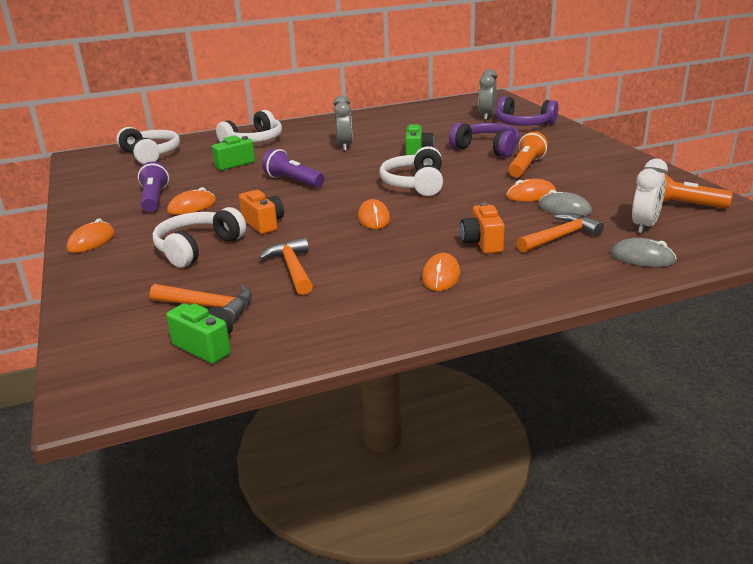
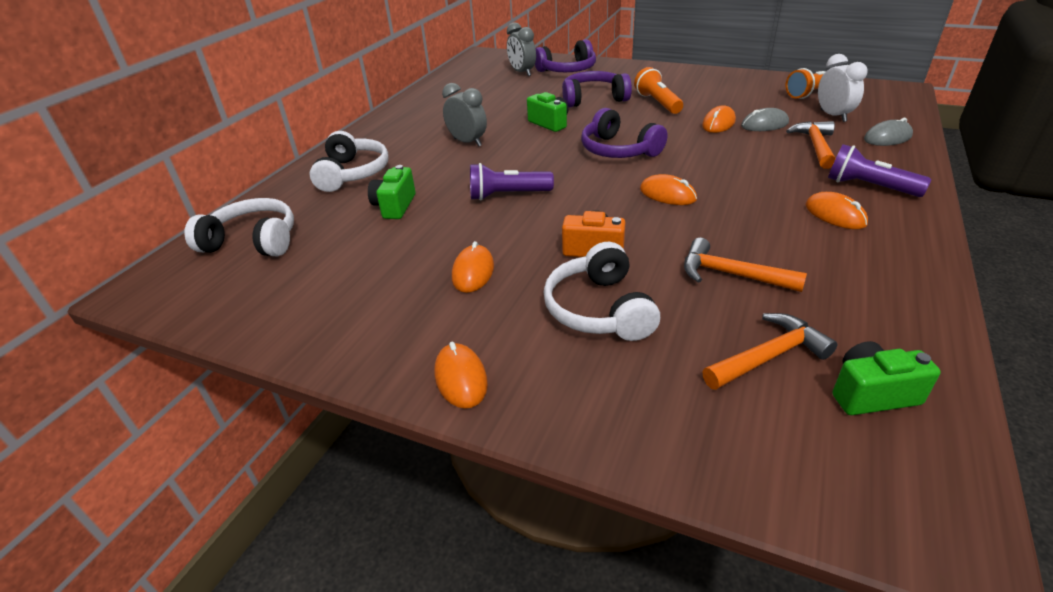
camera: 45 degrees left, 10 degrees up
purple flashlight [138,161,169,212] -> purple flashlight moved to [828,144,931,197]
white headphones [379,146,443,196] -> purple headphones [581,108,668,158]
orange camera [460,202,505,254] -> none

